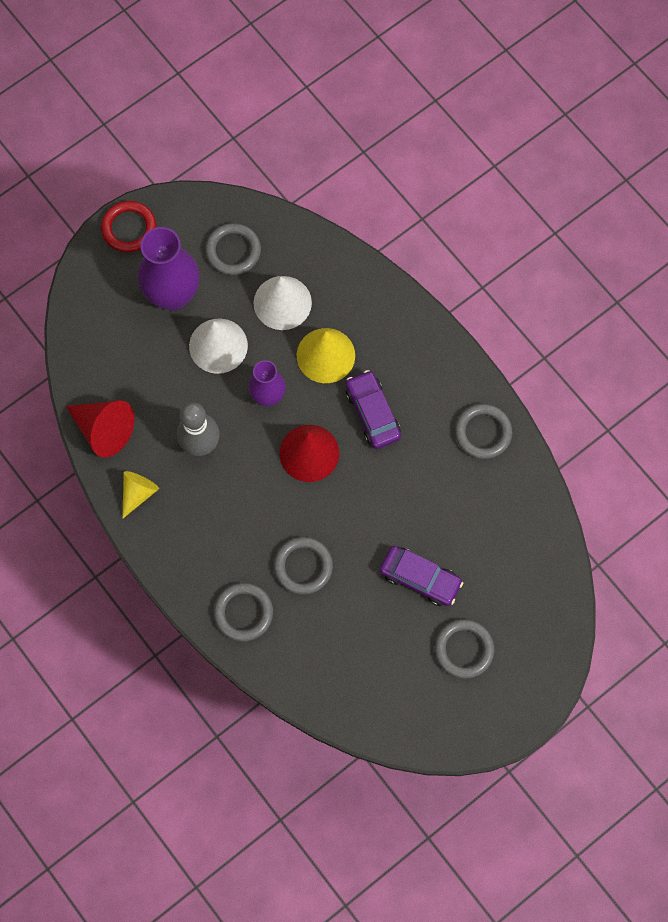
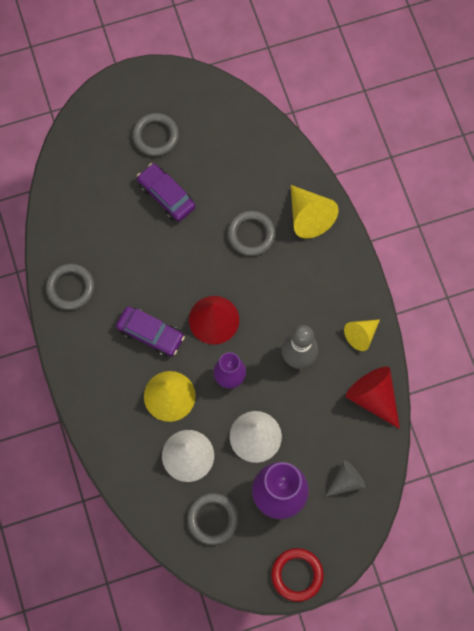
camera: 160 degrees left, 0 degrees up
grey ring [214,583,273,642] -> yellow cone [291,185,339,239]
purple car [346,370,401,449] -> purple car turned 60 degrees counterclockwise [116,306,185,357]
none -> grey cone [325,460,366,497]

